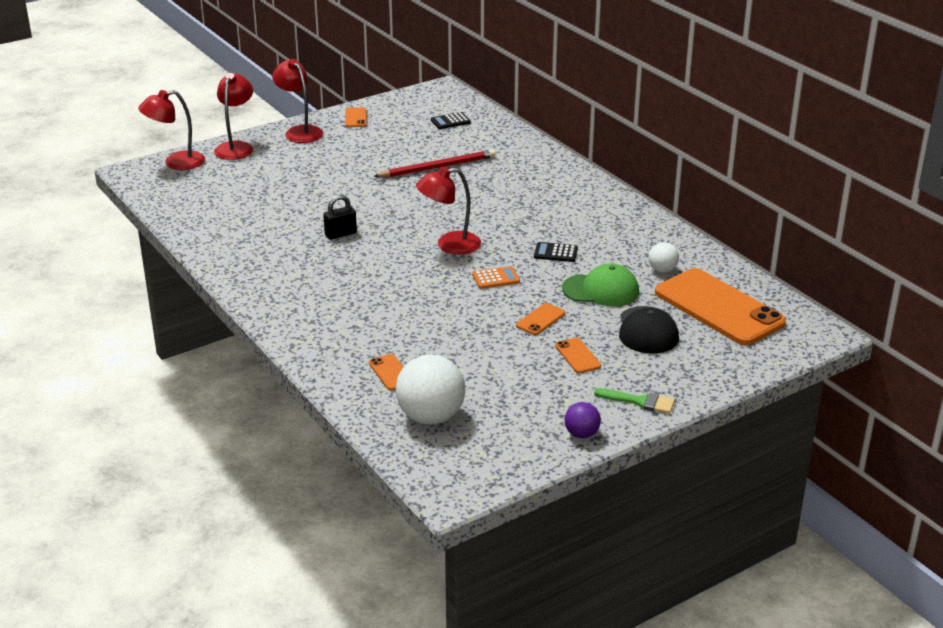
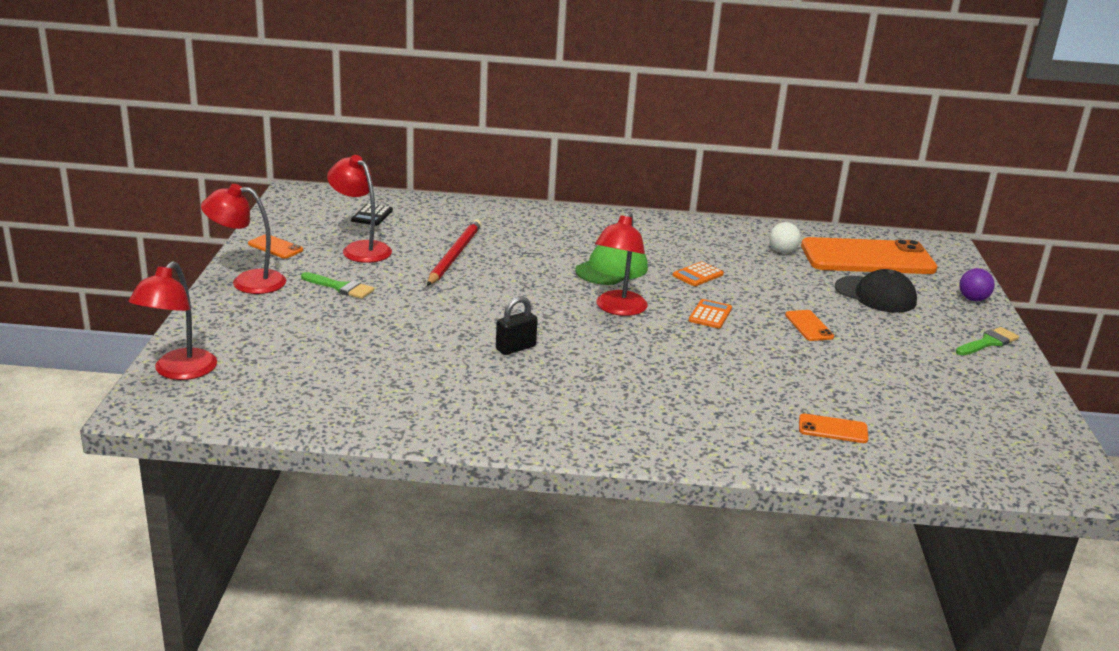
camera: 55 degrees left, 5 degrees down
red lamp [214,73,253,160] -> red lamp moved to [327,155,392,263]
black padlock [323,195,357,240] -> black padlock turned 45 degrees clockwise [496,296,538,355]
white ball [396,355,465,424] -> none
black calculator [534,242,578,262] -> orange calculator [672,262,724,286]
orange phone [555,338,601,373] -> none
green cap [562,263,639,306] -> green cap moved to [575,245,648,285]
purple ball [565,402,601,438] -> purple ball moved to [959,268,995,301]
none -> green brush [301,272,374,299]

